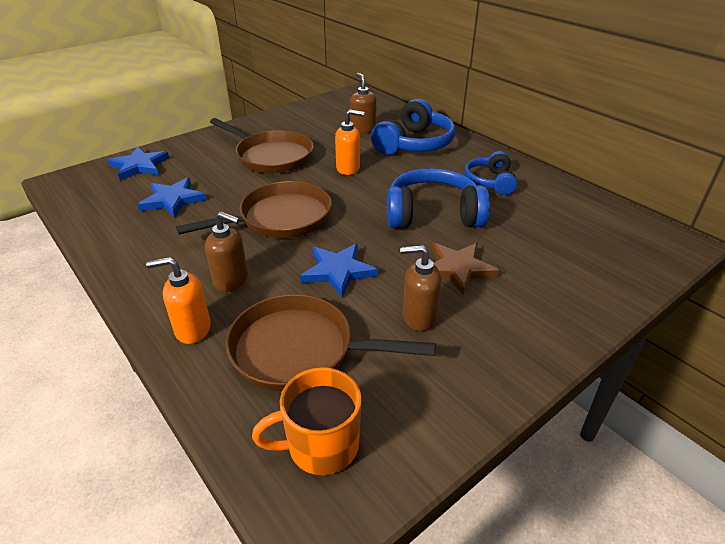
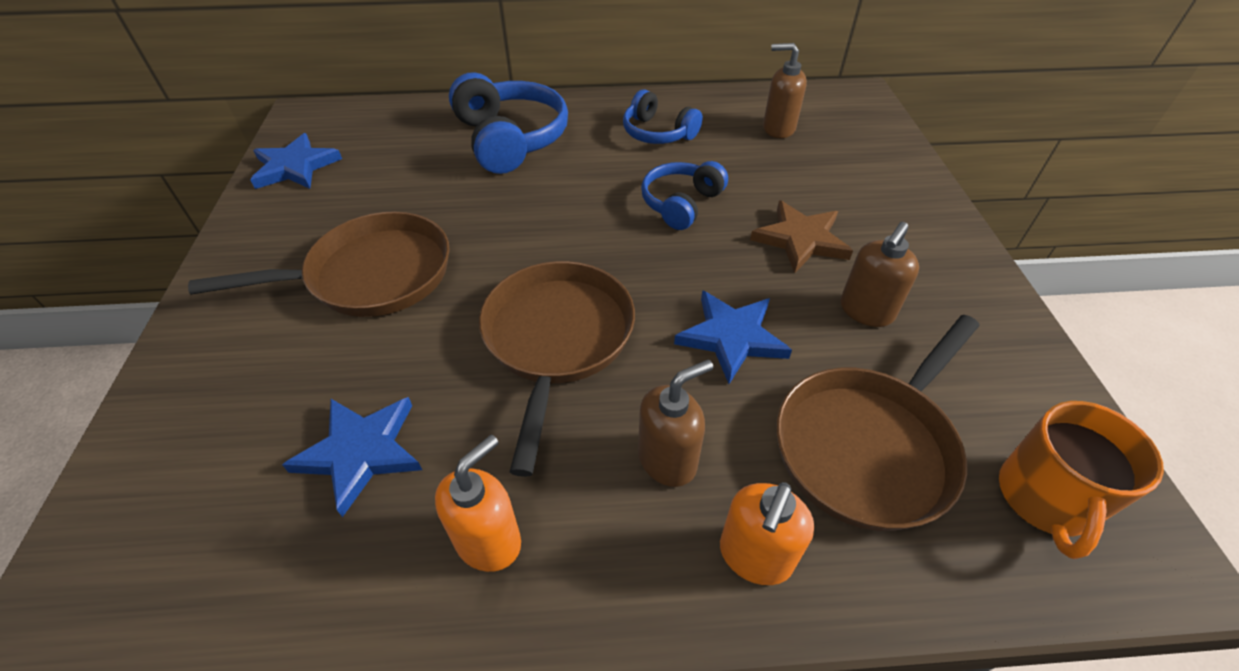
camera: 55 degrees left, 10 degrees up
blue star [108,147,169,181] -> blue star moved to [250,133,342,189]
orange soap dispenser [335,109,364,175] -> orange soap dispenser moved to [435,435,521,572]
brown soap dispenser [350,73,377,134] -> brown soap dispenser moved to [763,43,807,138]
blue headphones [387,168,490,228] -> blue headphones [641,161,728,230], size x0.61

